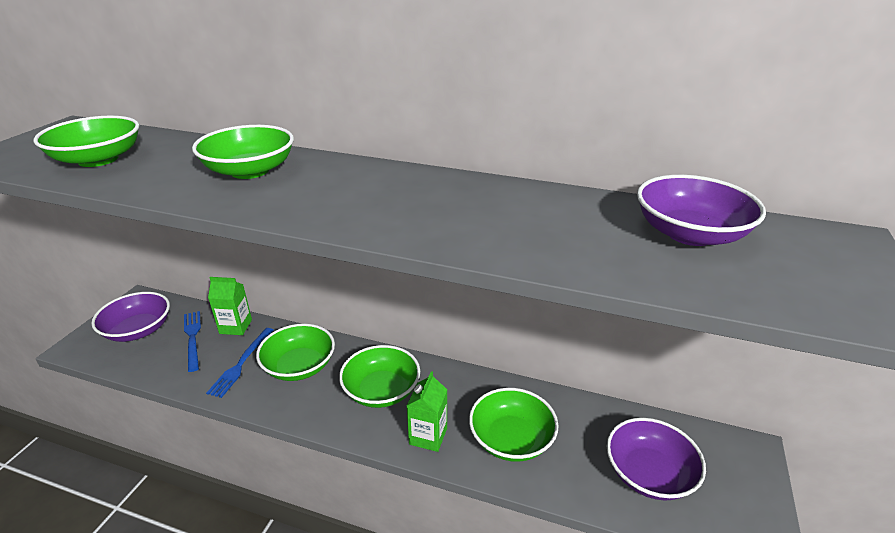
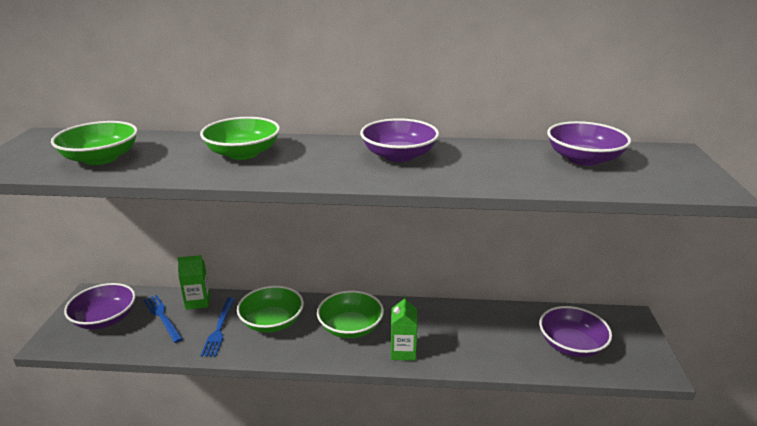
camera: 15 degrees left, 5 degrees down
green bowl [469,388,558,462] -> none
none -> purple bowl [360,118,439,162]

